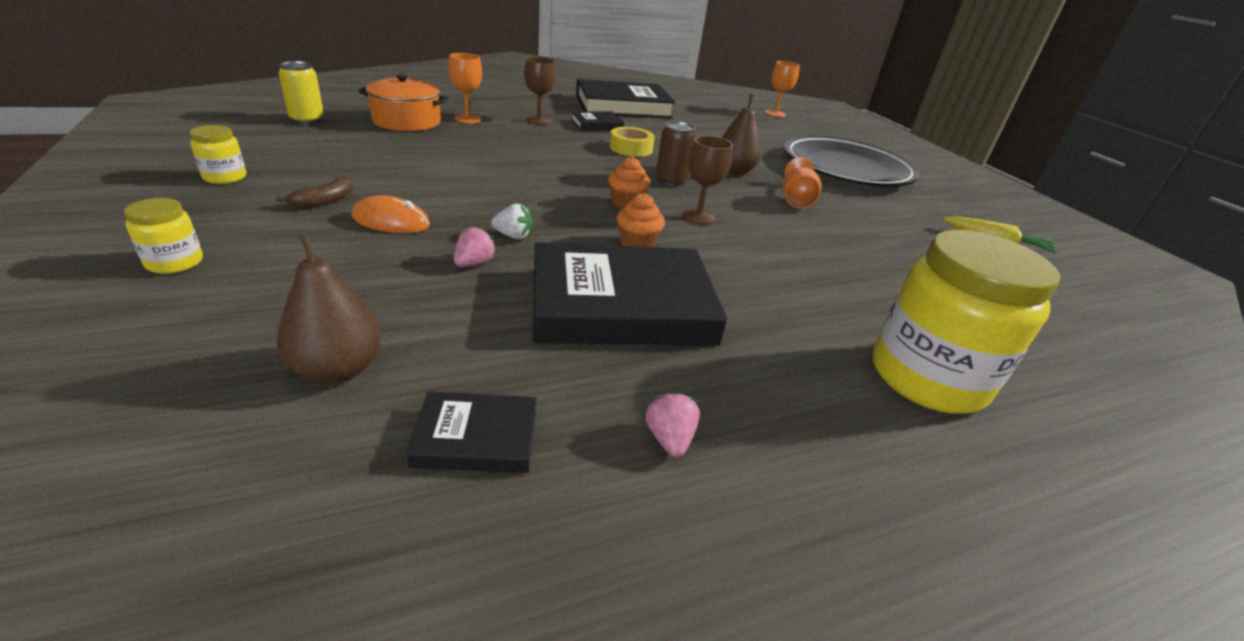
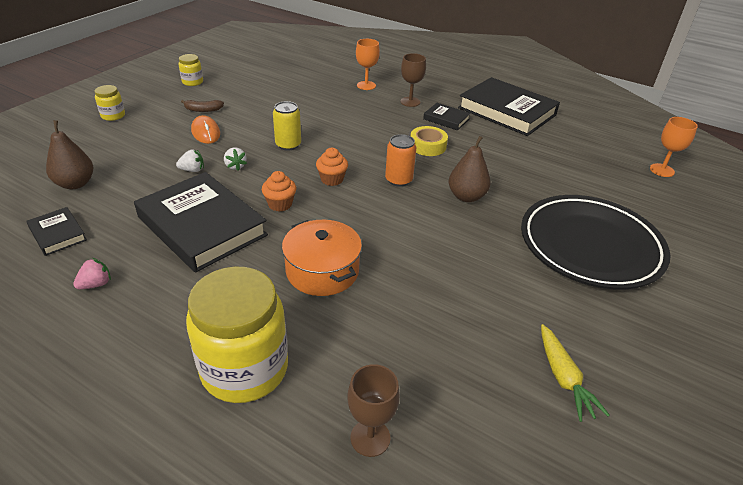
camera: 55 degrees right, 5 degrees up
yellow can [279,61,324,124] -> yellow can moved to [273,101,301,151]
orange pot [358,74,449,131] -> orange pot moved to [282,220,362,296]
pink strawberry [454,225,497,267] -> white strawberry [176,149,204,172]
brown can [656,121,697,186] -> orange can [385,134,416,187]
brown goblet [682,136,733,225] -> brown goblet moved to [348,364,400,457]
orange goblet [782,157,822,208] -> none

